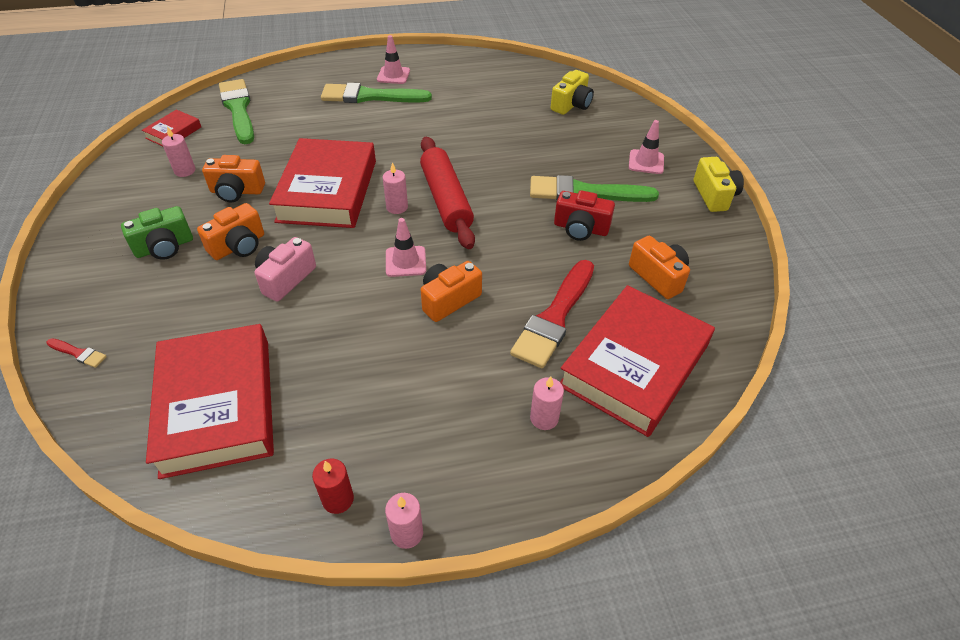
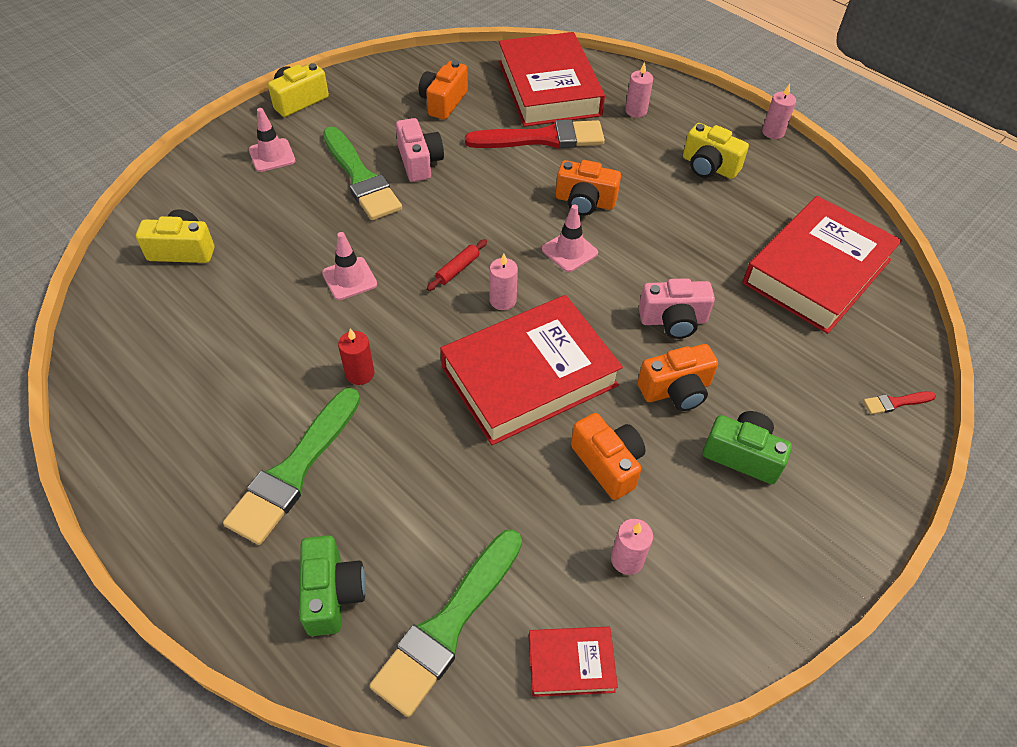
camera: 125 degrees left, 5 degrees up
red brush [46,338,107,368] -> red brush turned 90 degrees counterclockwise [863,391,936,414]
orange camera [197,203,264,260] -> orange camera turned 150 degrees clockwise [638,344,718,411]
red candle [312,459,354,514] -> red candle moved to [338,328,374,385]
green brush [321,83,432,103] -> green brush turned 60 degrees clockwise [223,388,360,545]
pink traffic cone [377,35,410,84] -> pink traffic cone moved to [322,232,377,300]
red rolling pin [420,137,475,249] -> red rolling pin [427,239,487,291], size x0.41
red camera [554,190,615,241] -> pink camera [396,118,444,182]
red book [560,285,715,437] -> red book turned 75 degrees clockwise [499,32,605,127]
none -> green camera [299,535,366,636]
none -> yellow camera [683,123,749,179]

